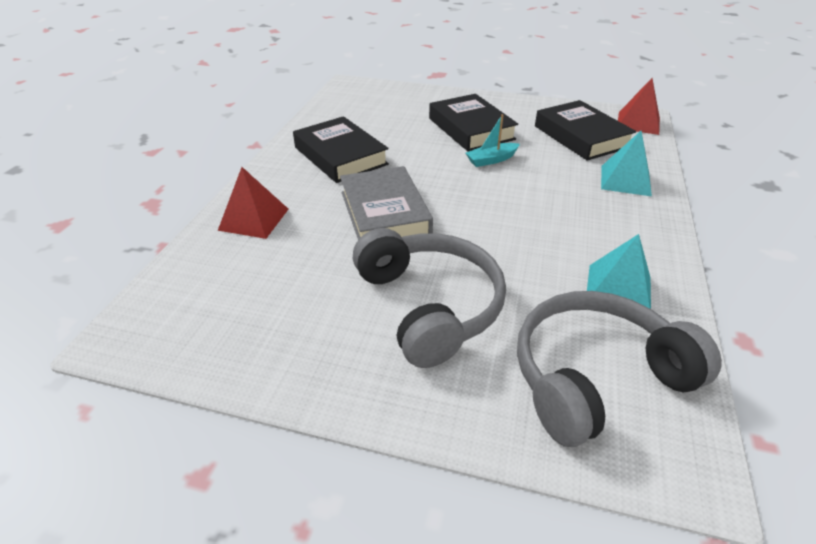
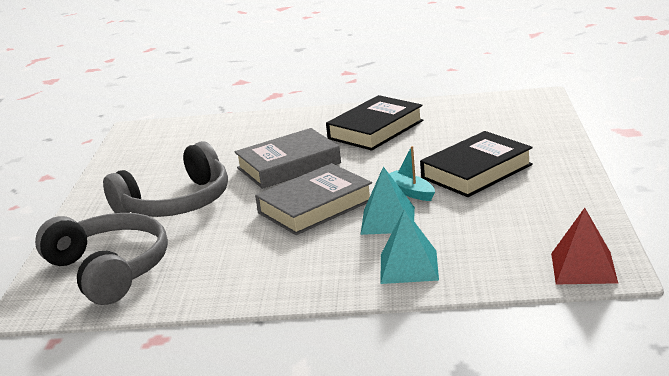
camera: 80 degrees right, 15 degrees down
red pyramid [218,167,288,239] -> none
black book [535,100,636,161] -> none
turquoise pyramid [587,234,651,309] -> turquoise pyramid moved to [360,166,415,235]
none -> grey book [255,163,372,235]

